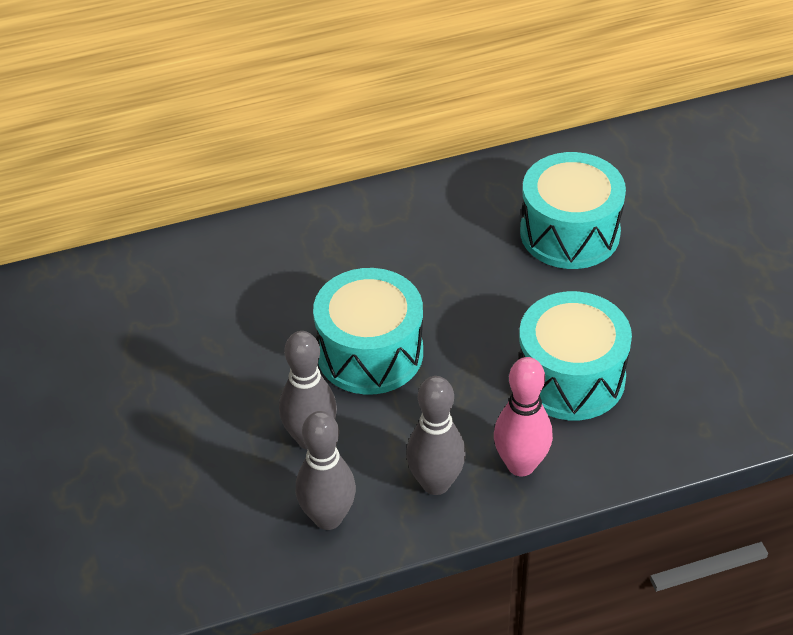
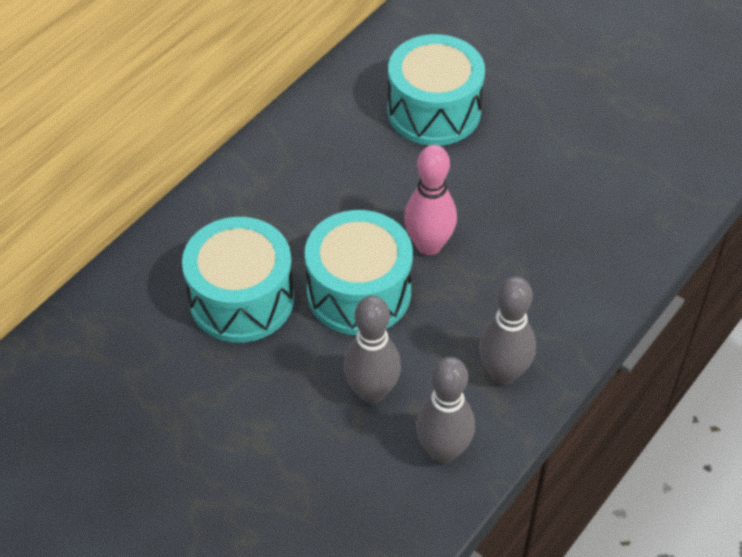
camera: 35 degrees left, 5 degrees up
pink bowling pin [494,357,553,476] -> pink bowling pin moved to [404,145,457,255]
turquoise drum [518,291,632,420] -> turquoise drum moved to [182,217,294,343]

